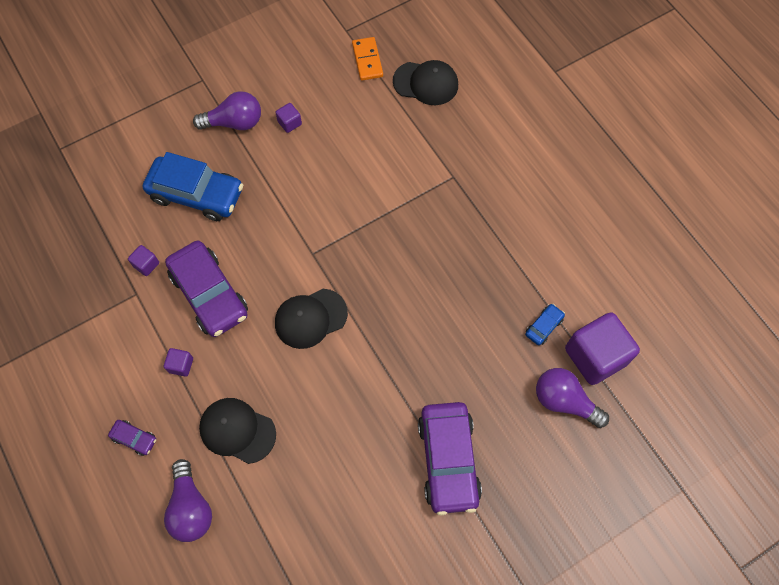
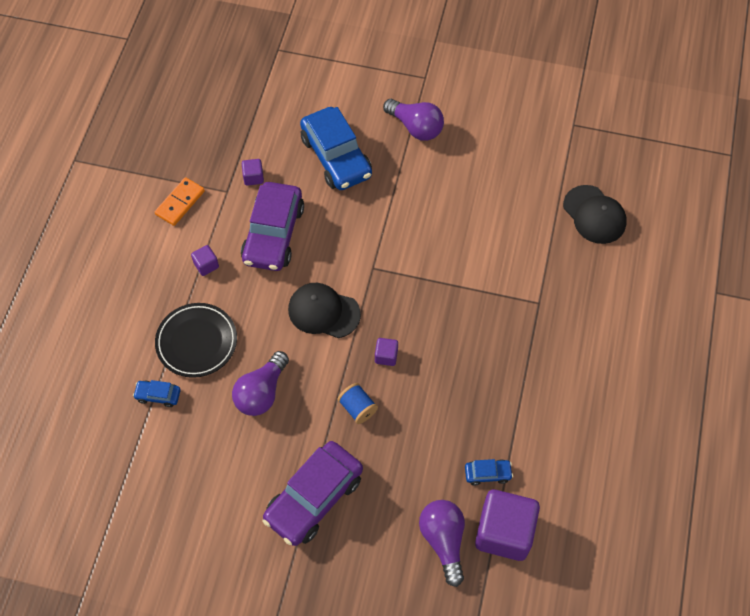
camera: 45 degrees right, 5 degrees down
purple car [108,420,156,456] -> none
purple light bulb [164,459,212,542] -> purple light bulb moved to [232,351,289,416]
black cap [199,398,276,464] -> black plate [155,303,237,378]
purple cube [276,103,302,133] -> purple cube moved to [375,338,398,366]
orange domino [352,37,383,81] -> orange domino moved to [155,177,205,226]
none -> blue car [133,380,181,407]
none -> blue spool [338,383,378,424]

